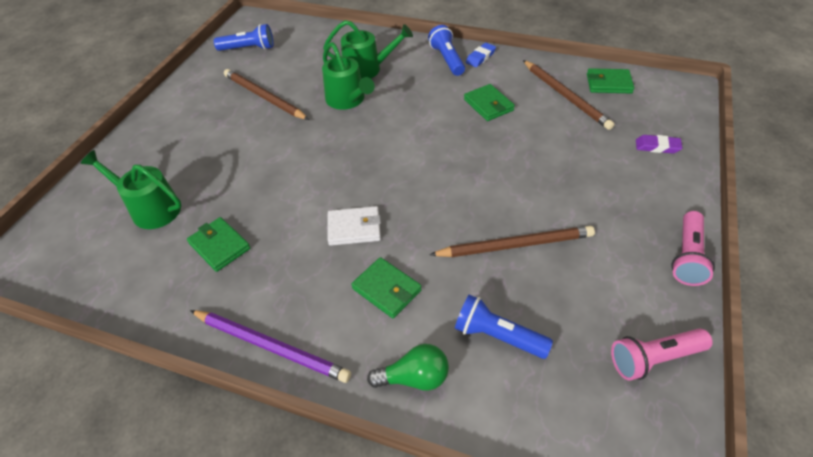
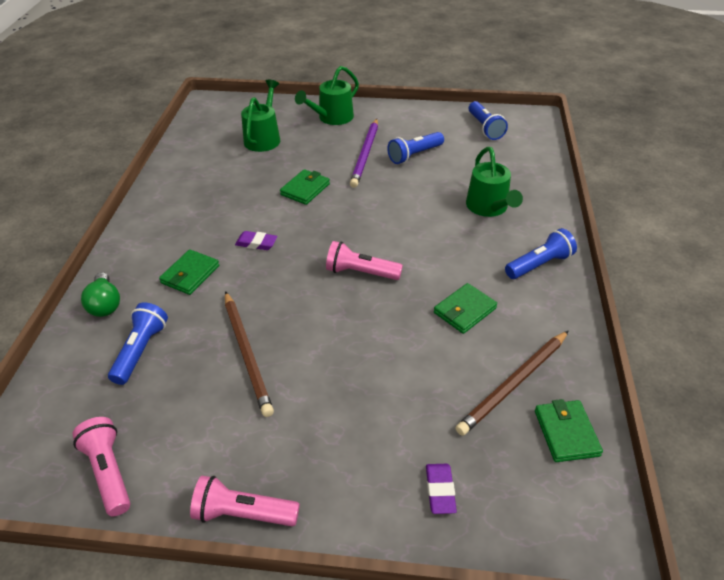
camera: 75 degrees right, 5 degrees down
green wallet [187,217,250,272] -> green wallet moved to [280,169,330,205]
purple pencil [190,310,351,383] -> purple pencil moved to [350,119,378,188]
brown pencil [224,69,309,120] -> blue flashlight [387,132,444,164]
green watering can [322,42,375,110] -> green watering can moved to [295,66,359,125]
white wallet [328,206,381,246] -> purple eraser [235,231,278,250]
blue eraser [466,43,496,67] -> none
none -> pink flashlight [326,241,403,280]

